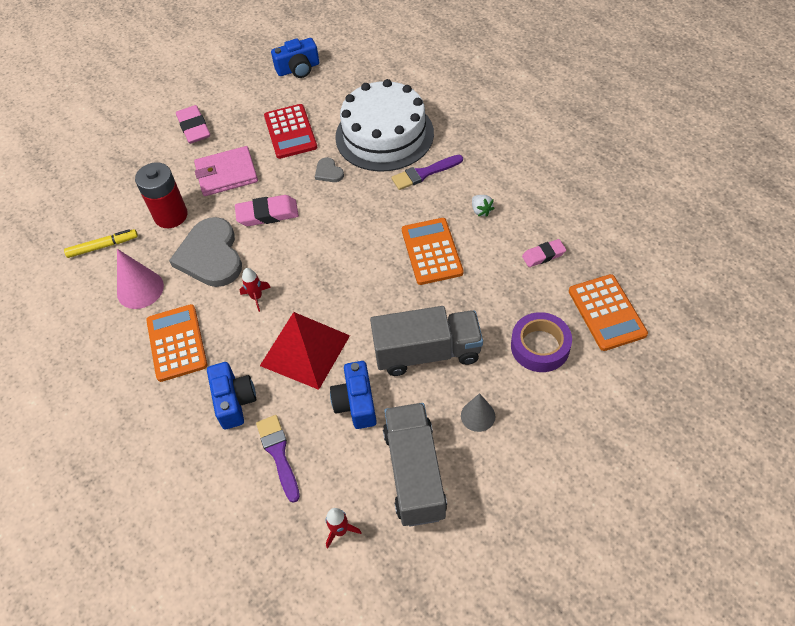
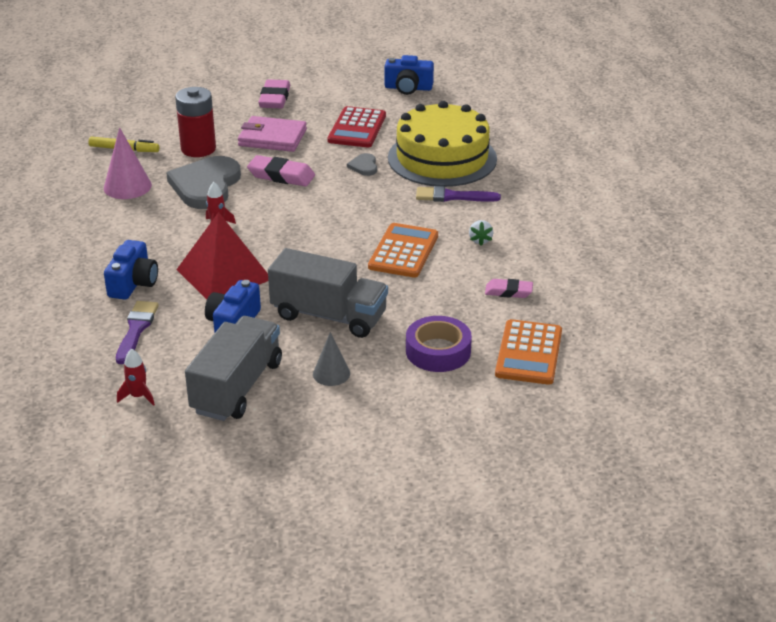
camera: 25 degrees right, 20 degrees down
orange calculator [146,304,207,382] -> none
white cake [335,79,434,172] -> yellow cake [388,101,497,187]

